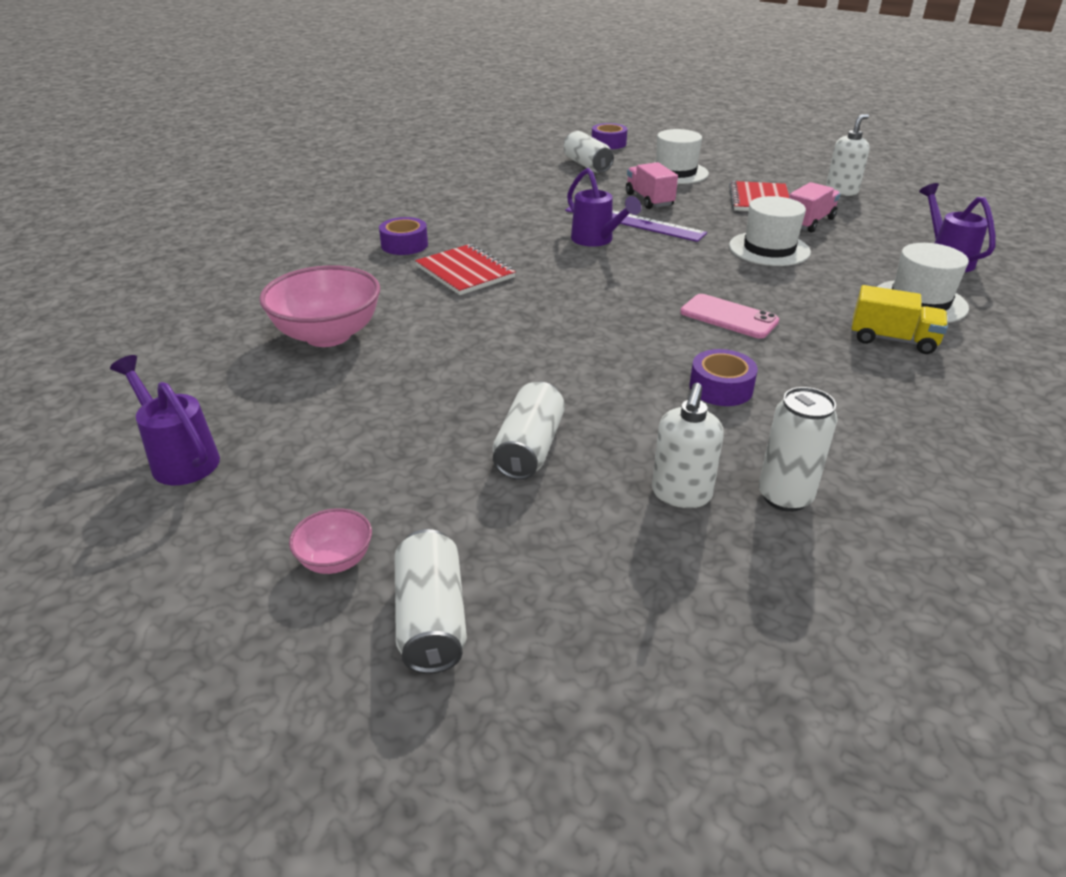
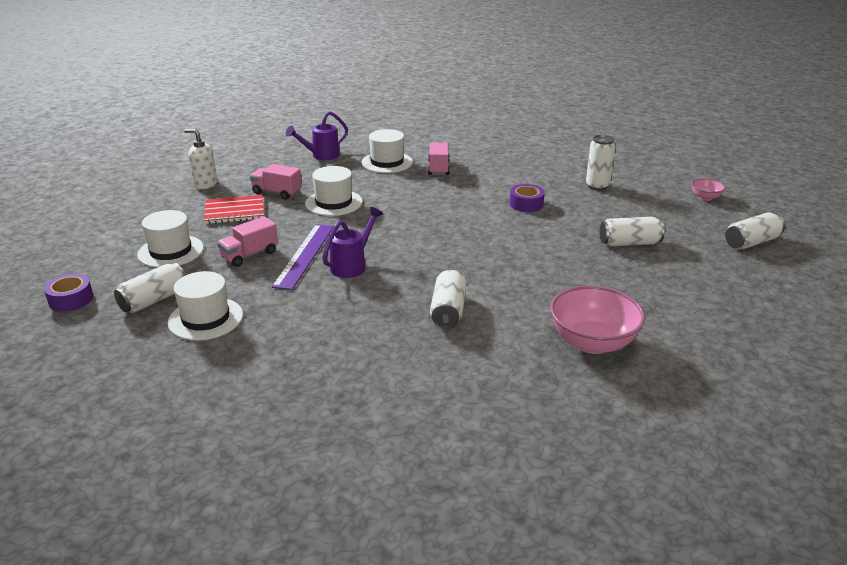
camera: 110 degrees left, 5 degrees down
purple watering can [110,355,220,485] -> none
pink bowl [289,508,372,574] -> pink bowl moved to [691,178,725,201]
purple tape [379,217,428,255] -> none
red notebook [415,244,516,295] -> white can [430,270,467,328]
white soap dispenser [652,383,724,508] -> none
pink phone [681,294,779,339] -> none
yellow truck [851,285,948,354] -> pink truck [428,142,450,175]
none -> white hat [168,271,243,341]

